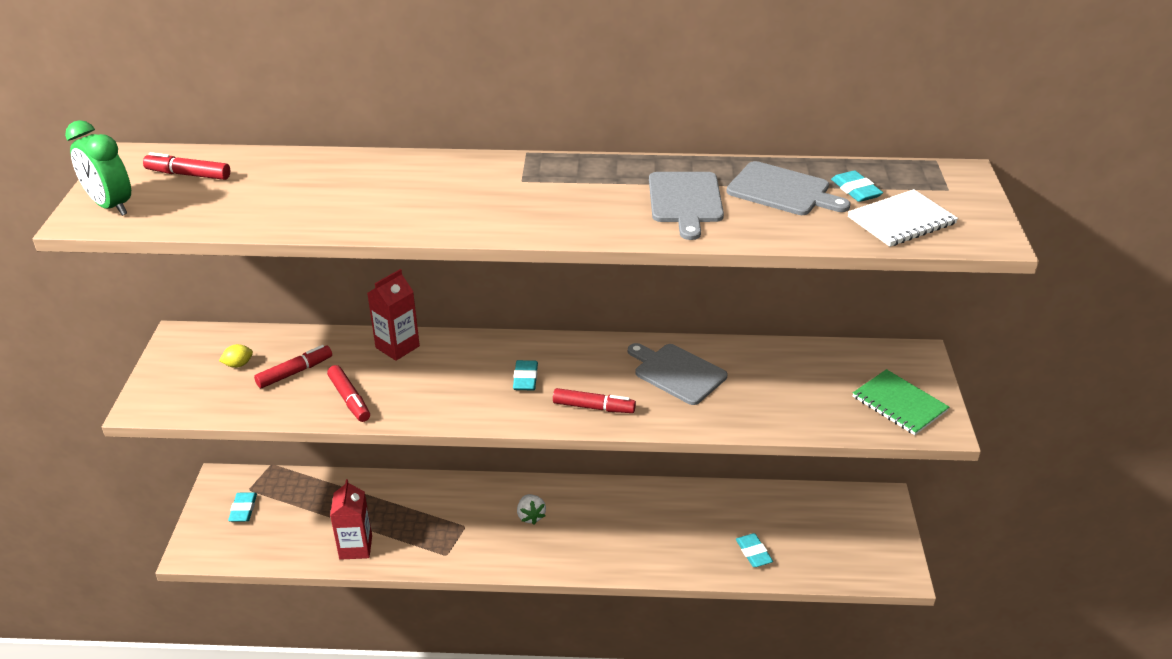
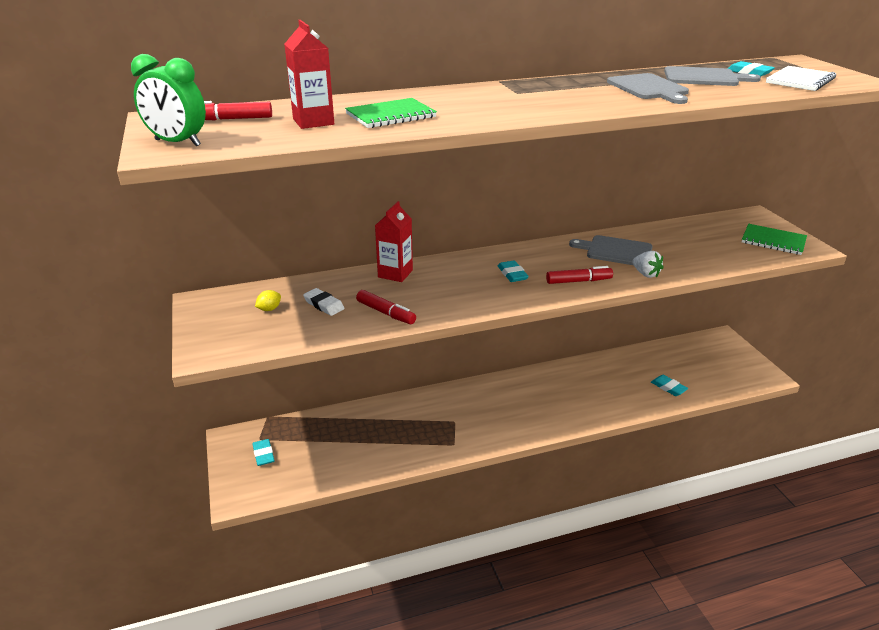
camera: 20 degrees left, 5 degrees down
red marker [254,345,332,388] -> white eraser [303,288,345,316]
red carton [330,479,372,560] -> red carton moved to [285,20,334,129]
white strawberry [517,494,546,525] -> white strawberry moved to [632,251,664,278]
none -> green notebook [345,98,437,128]

